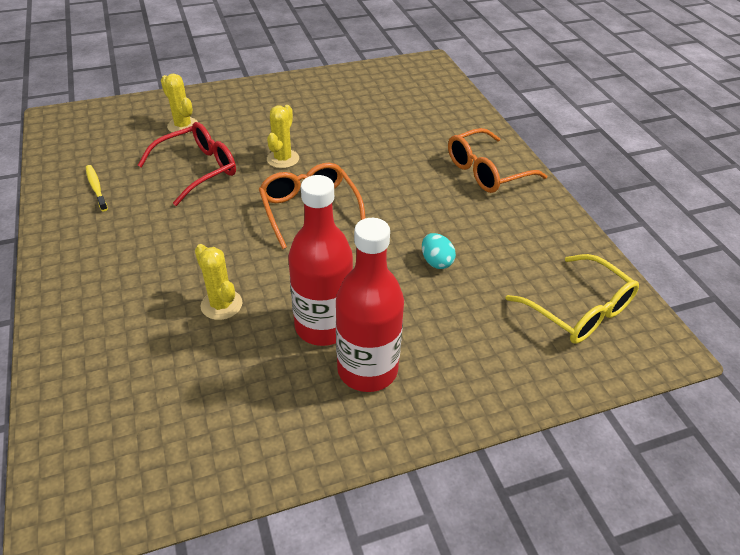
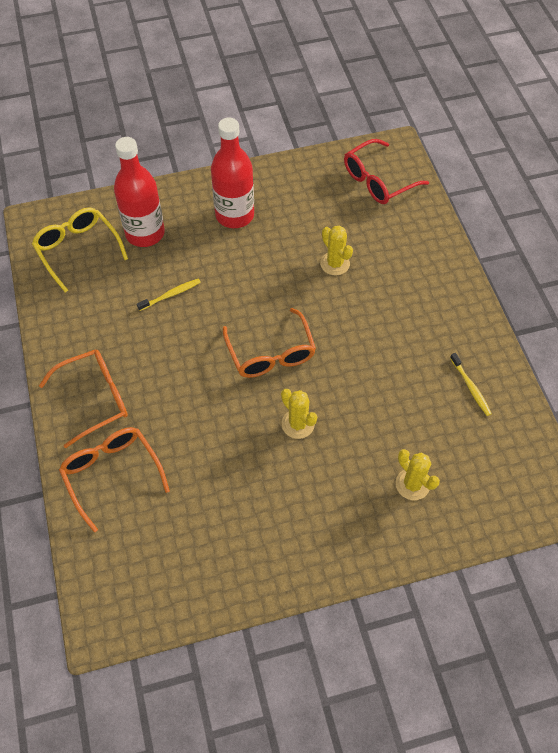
camera: 175 degrees left, 15 degrees up
red glasses [138,122,236,206] -> red glasses moved to [344,139,429,204]
yellow cactus [267,105,299,168] -> yellow cactus turned 60 degrees counterclockwise [281,389,317,439]
red bottle [288,175,353,346] -> red bottle moved to [114,137,165,247]
turquoise egg [422,233,456,269] -> yellow toothbrush [137,278,201,311]
none -> orange glasses [59,427,170,532]

